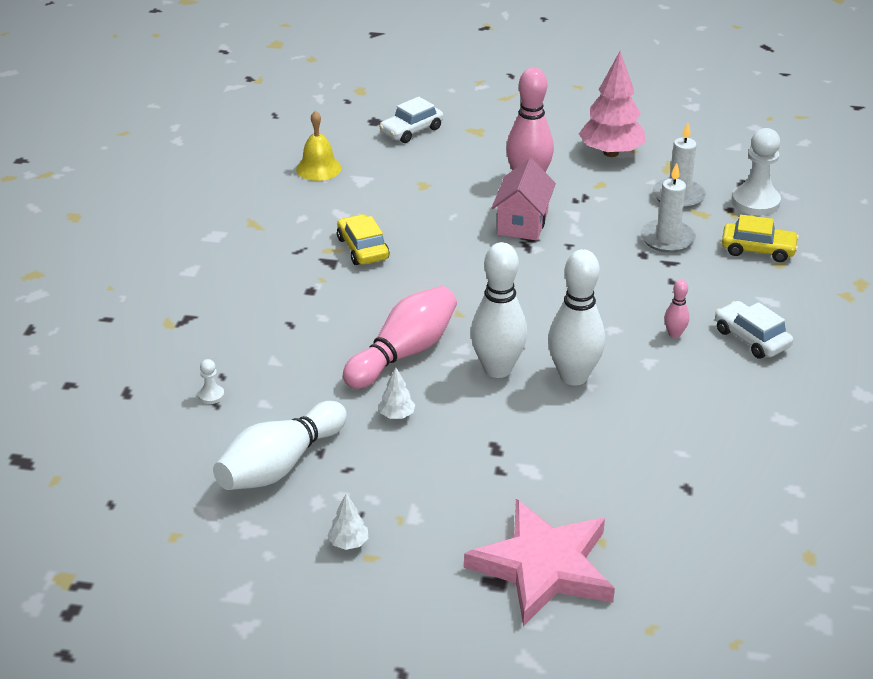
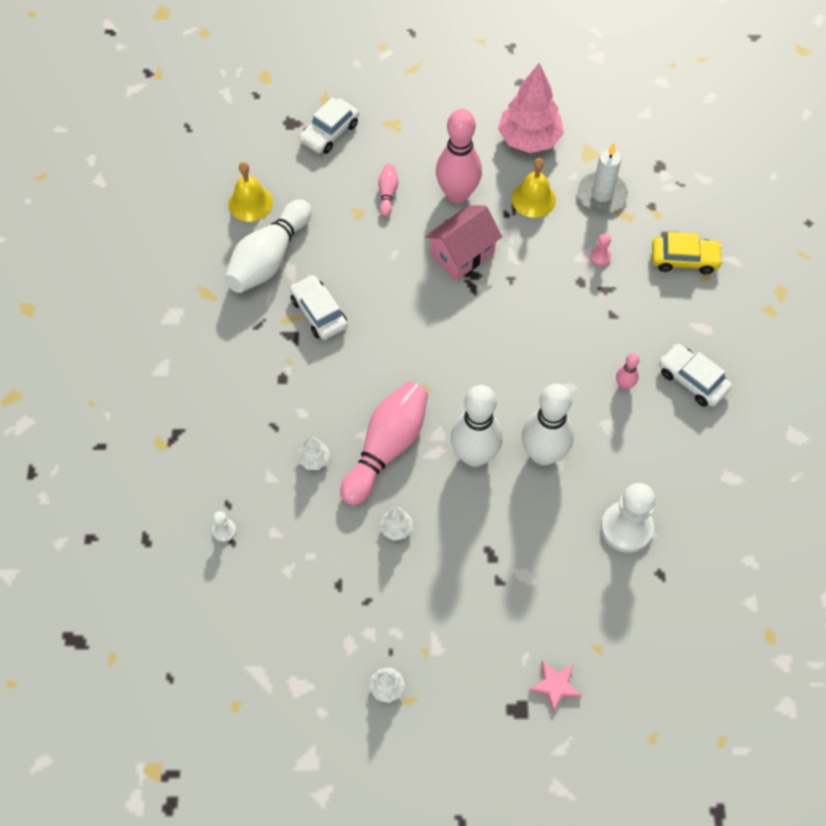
camera: 10 degrees left, 25 degrees up
white bowling pin [213,401,347,490] -> white bowling pin moved to [224,199,312,293]
yellow car [337,214,389,265] -> white car [290,275,348,340]
pink star [464,499,615,626] -> pink star [529,661,581,713], size x0.40
pink house [492,158,556,240] -> pink house turned 45 degrees clockwise [425,205,502,281]
white candle [640,163,696,253] -> pink pawn [590,234,611,266]
white pawn [732,128,781,215] -> white pawn moved to [601,483,655,553]
none -> white tree [298,436,330,470]
none -> pink bowling pin [378,164,399,217]
none -> yellow bell [511,158,556,218]

